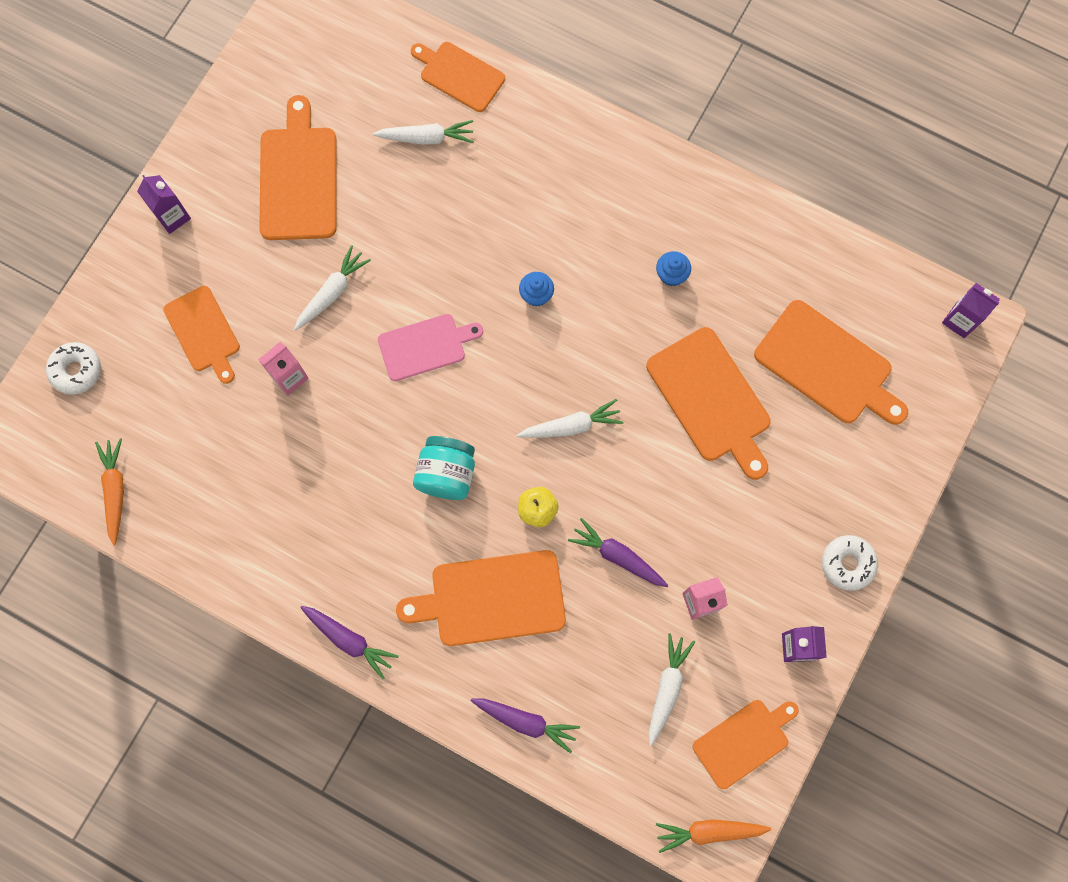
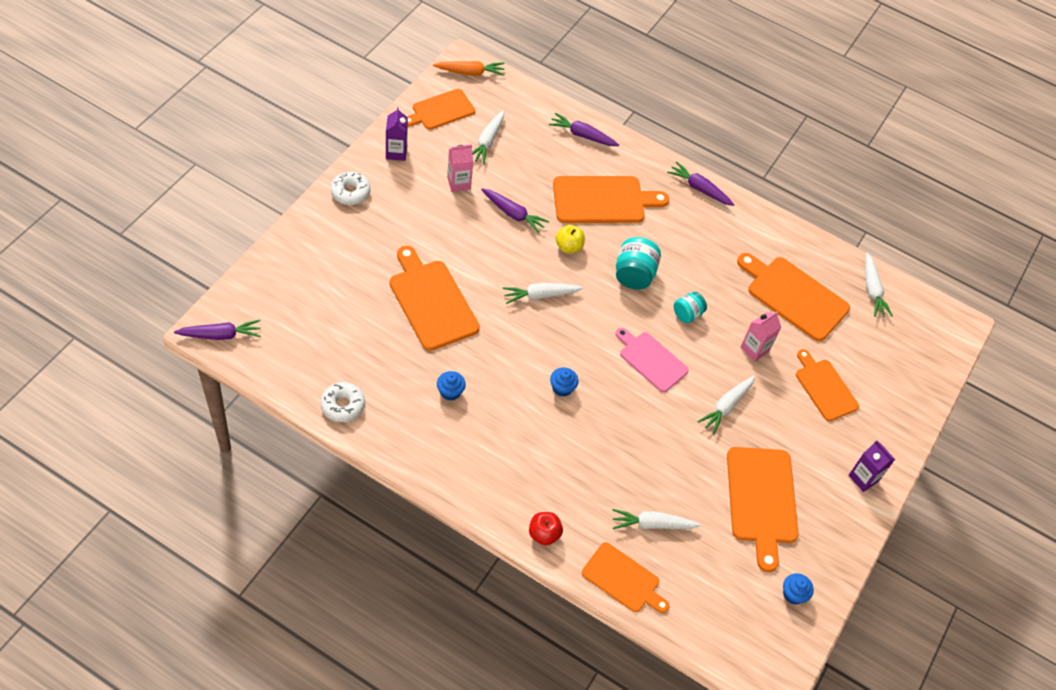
camera: 175 degrees right, 20 degrees down
white donut [46,342,101,395] -> white donut moved to [321,382,365,422]
orange carrot [95,438,124,546] -> white carrot [865,253,893,317]
pink cutting board [378,314,483,381] -> pink cutting board turned 60 degrees clockwise [616,328,689,392]
orange cutting board [754,300,908,425] -> orange cutting board moved to [737,253,850,341]
purple carton [942,283,1000,338] -> purple carrot [174,320,261,340]
none -> red apple [529,512,563,546]
none -> turquoise jar [674,292,707,323]
none -> blue cupcake [783,573,814,605]

